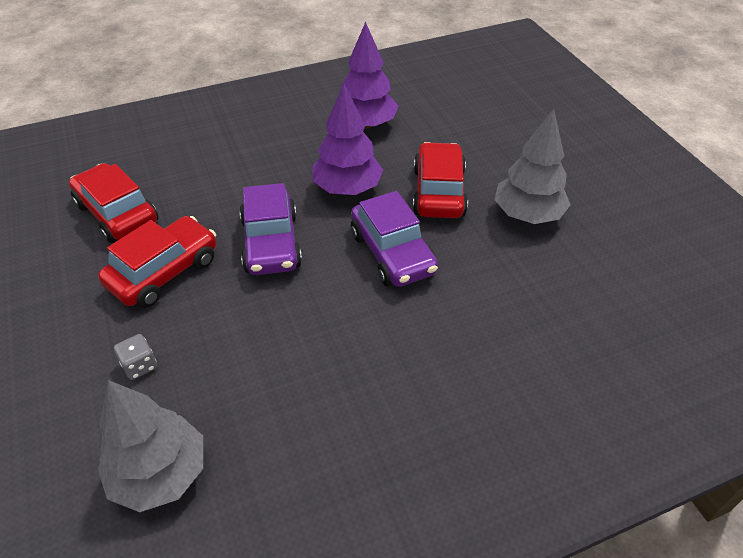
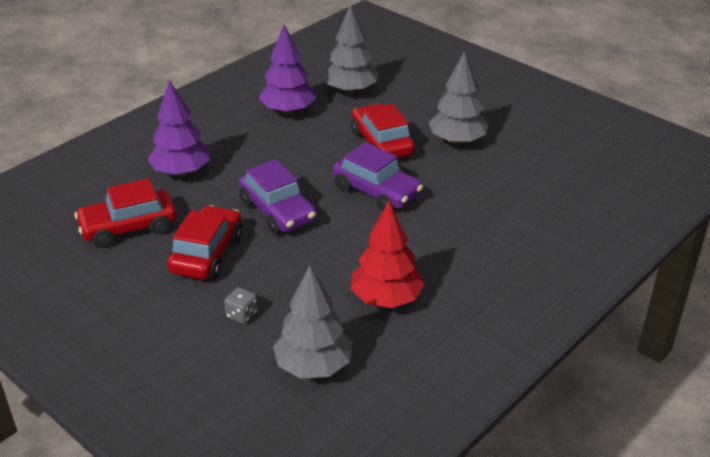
camera: 25 degrees left, 10 degrees down
red car [69,163,158,243] -> red car turned 45 degrees counterclockwise [74,178,177,248]
purple tree [312,84,383,195] -> purple tree moved to [148,80,210,176]
none -> grey tree [323,5,377,94]
none -> red tree [351,201,424,308]

